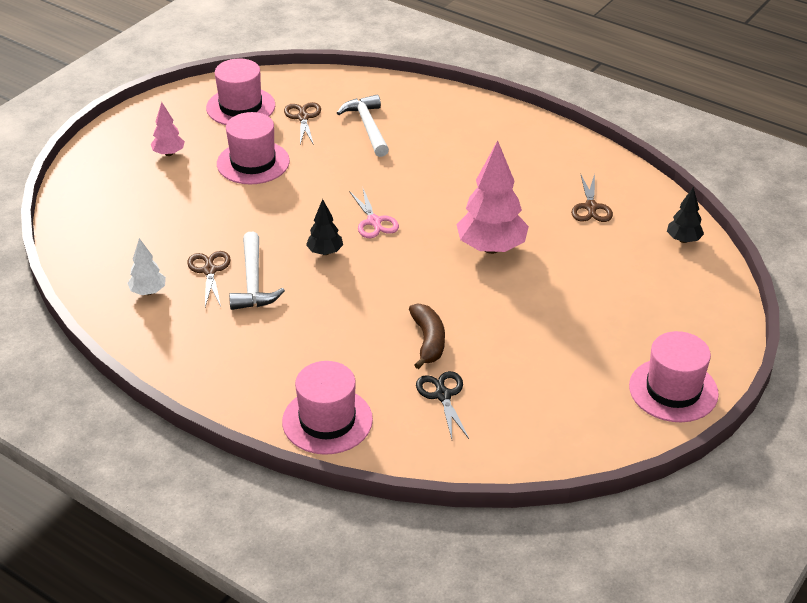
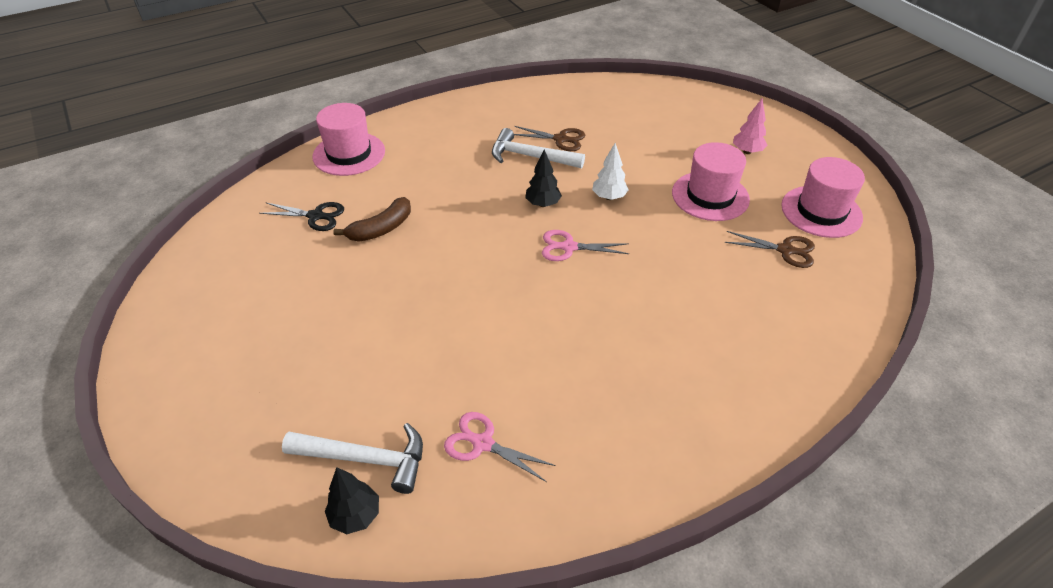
camera: 115 degrees right, 5 degrees up
white tree [127,238,166,295] -> white tree moved to [592,143,629,200]
white hammer [337,94,389,157] -> white hammer moved to [282,423,423,494]
brown banana [409,303,445,369] -> brown banana turned 60 degrees counterclockwise [333,197,411,242]
pink tree [456,140,529,254] -> none
brown scissors [571,174,613,222] -> pink scissors [444,412,556,482]
pink hat [629,331,719,422] -> none

